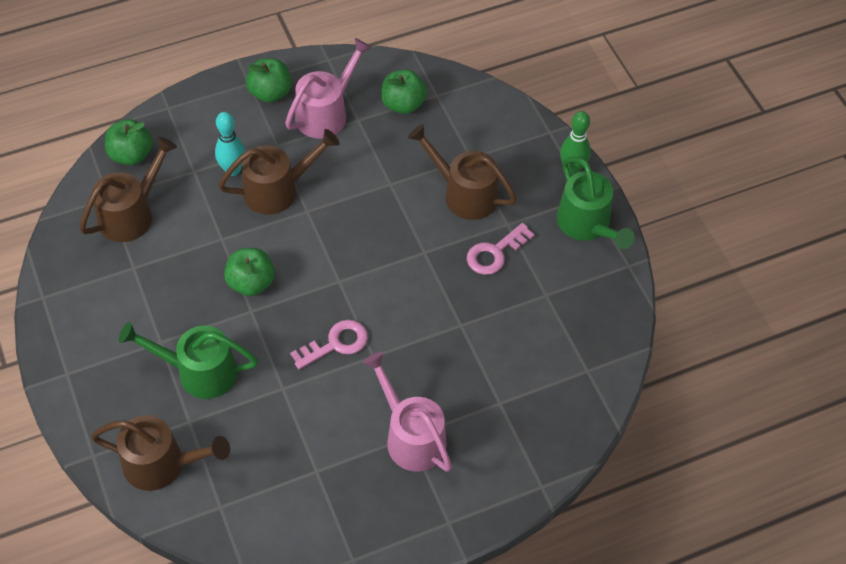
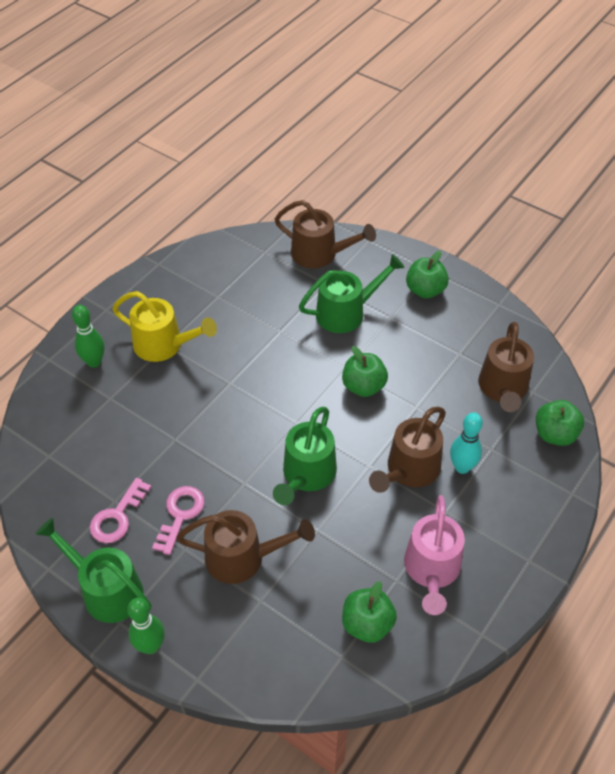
camera: 150 degrees right, 5 degrees down
brown watering can [91,415,230,491] -> brown watering can turned 135 degrees counterclockwise [275,200,376,269]
green apple [246,58,292,103] -> green apple moved to [406,250,449,299]
pink key [290,320,368,369] -> pink key moved to [89,478,151,543]
pink watering can [362,352,452,472] -> yellow watering can [112,291,217,362]
none -> green bowling pin [72,305,104,368]
none -> green watering can [273,407,337,505]

